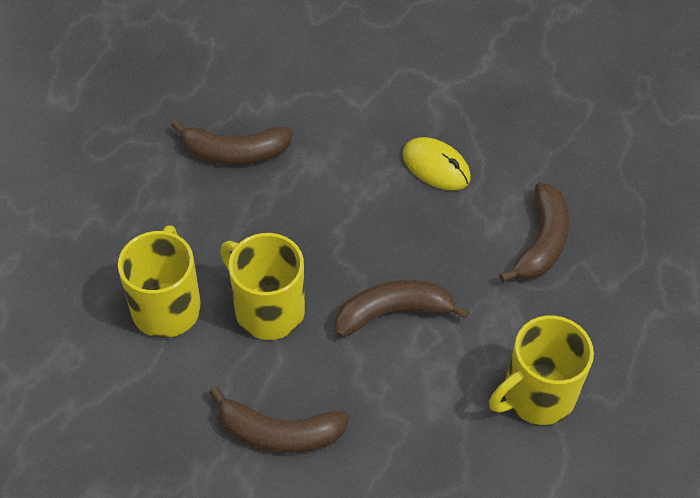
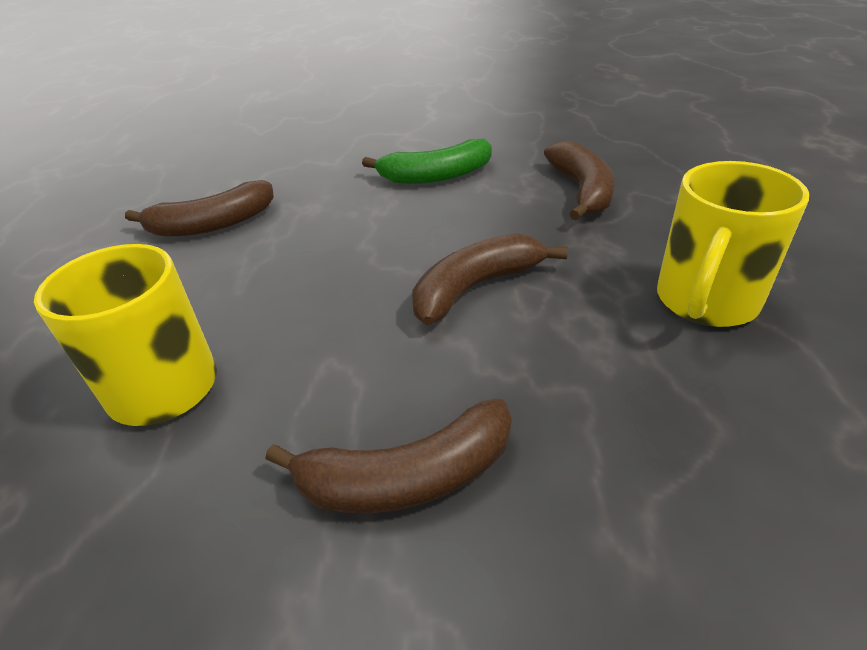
camera: 20 degrees left, 15 degrees down
yellow mug [220,233,305,340] -> none
yellow mouse [403,137,471,190] -> green banana [362,138,492,184]

